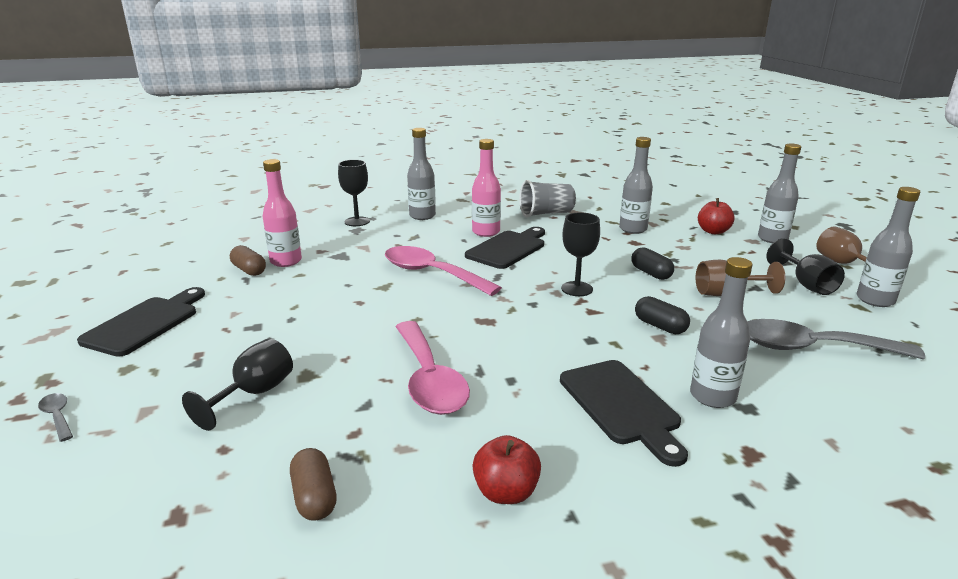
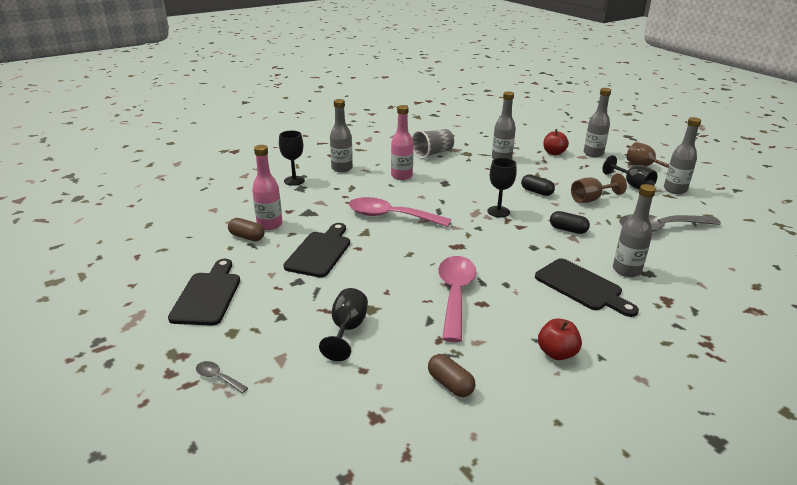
camera: 20 degrees left, 5 degrees up
pink spoon [395,321,470,415] -> pink spoon turned 135 degrees counterclockwise [438,256,476,342]
black cutting board [465,227,545,269] -> black cutting board moved to [284,223,350,278]

